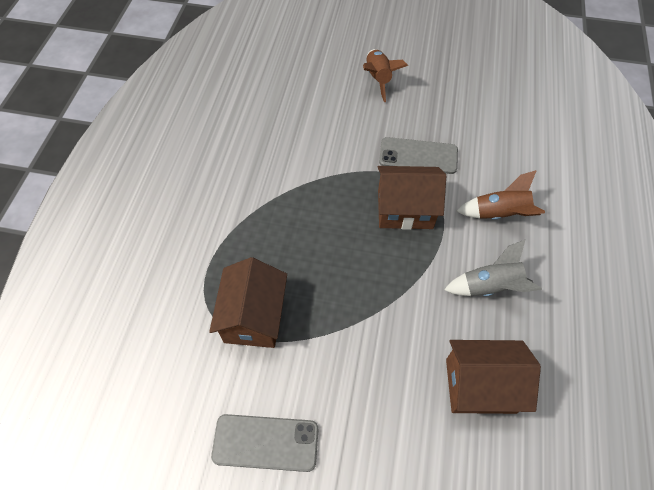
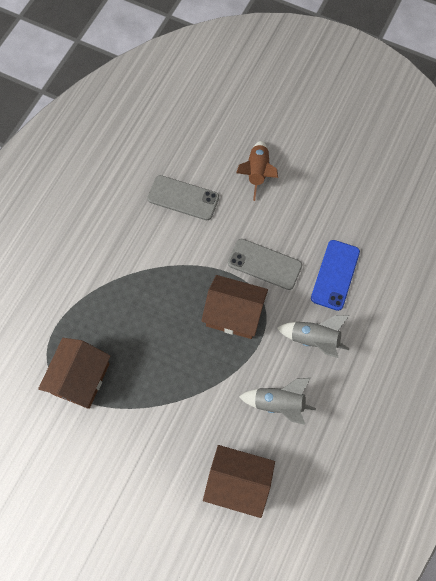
camera: 15 degrees right, 10 degrees up
grey phone [211,414,319,472] -> grey phone moved to [147,175,219,220]
brown rocket [457,170,545,220] -> grey rocket [277,315,350,358]
none -> blue phone [311,240,360,311]

